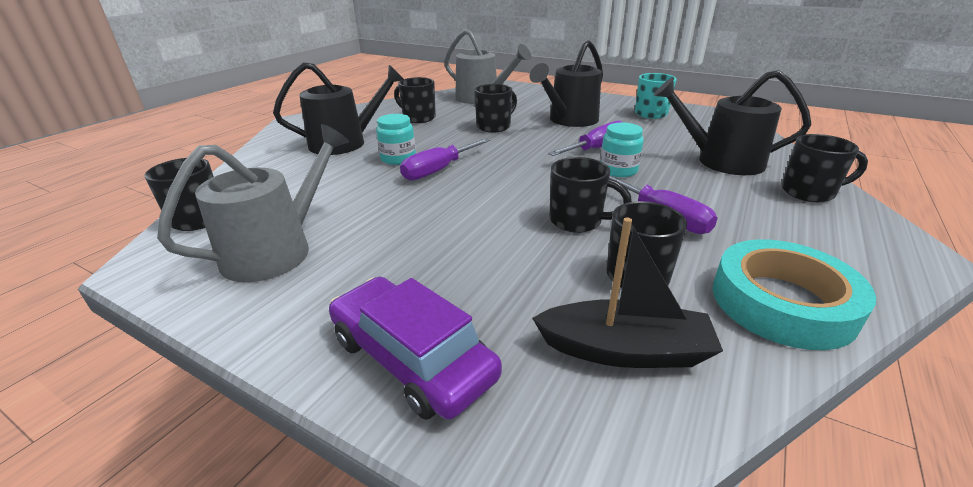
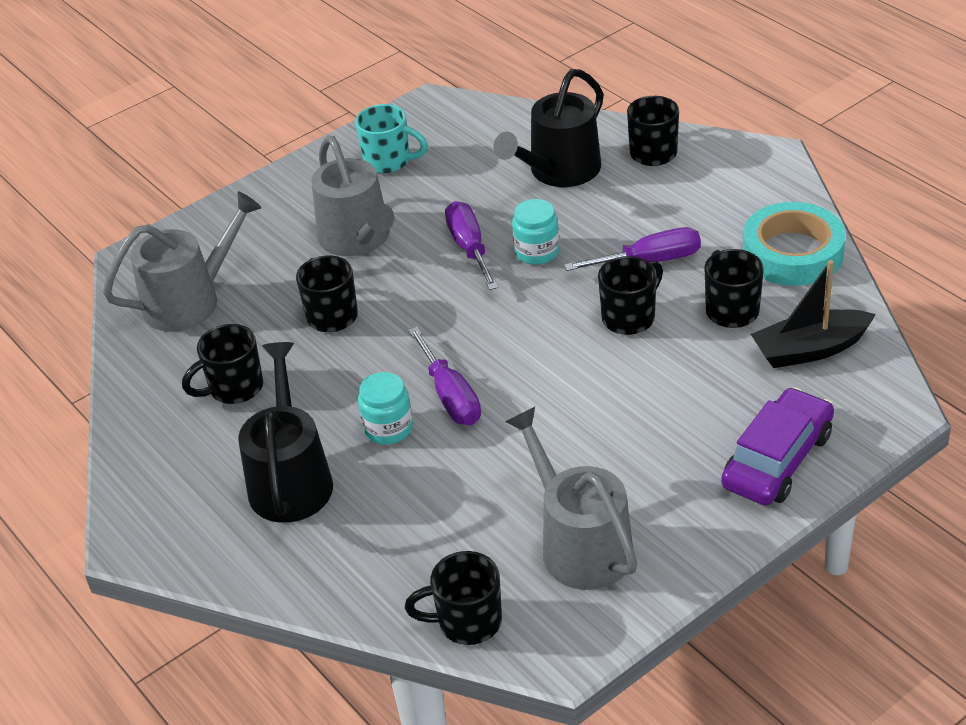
camera: 65 degrees left, 10 degrees up
purple car [329,277,502,420] -> purple car turned 150 degrees clockwise [721,387,834,505]
black watering can [529,40,603,127] -> grey watering can [311,136,394,256]
black boat [532,218,723,368] -> black boat turned 135 degrees counterclockwise [751,260,876,368]

